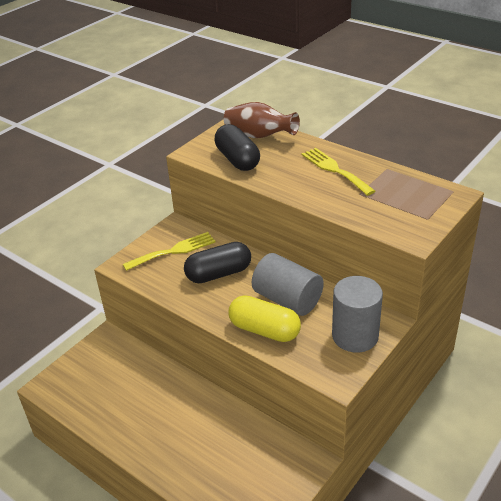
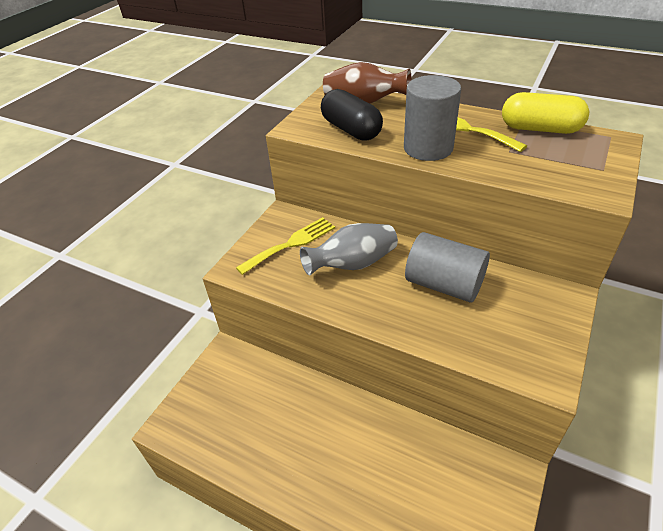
camera: 10 degrees left, 5 degrees up
black capsule [184,242,251,283] -> grey vase [300,223,398,275]
yellow capsule [228,295,301,342] -> yellow capsule moved to [502,92,589,134]
grey cylinder [332,276,383,352] -> grey cylinder moved to [404,75,461,161]

